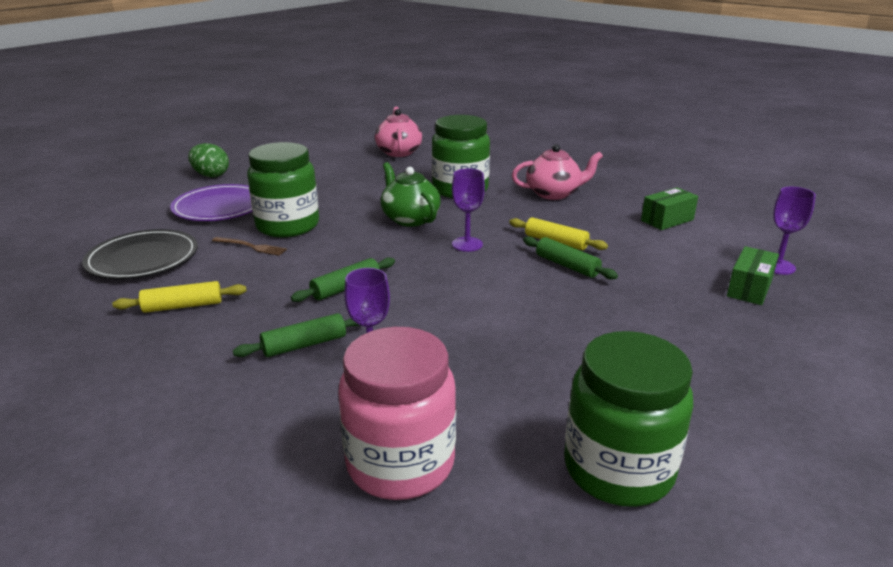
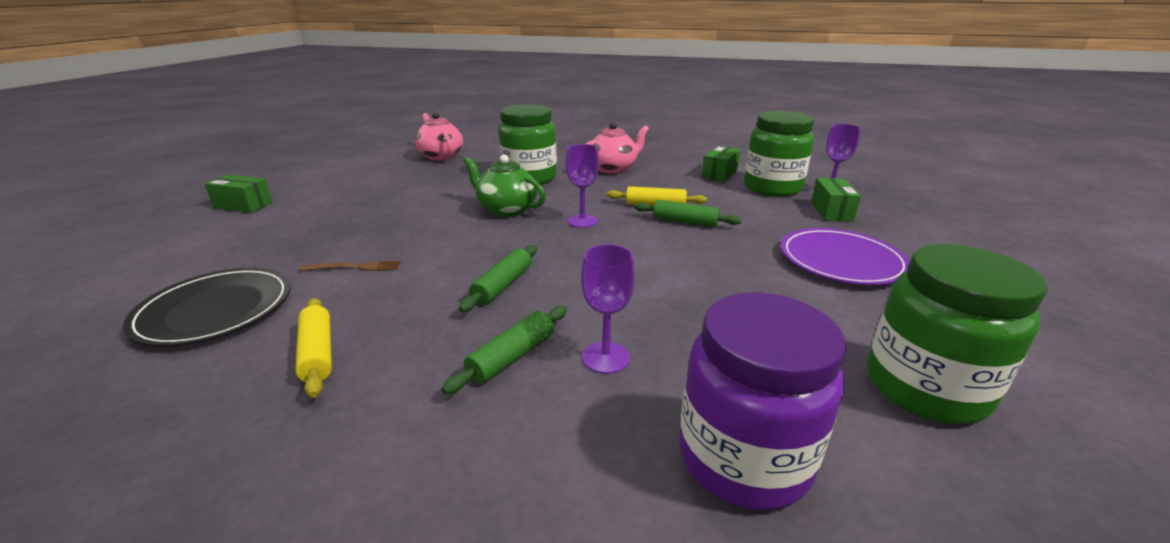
camera: 25 degrees left, 0 degrees up
yellow rolling pin [112,281,247,313] -> yellow rolling pin turned 75 degrees counterclockwise [295,298,332,398]
purple plate [170,184,252,221] -> purple plate moved to [781,228,910,285]
green egg [188,143,229,177] -> green box [204,175,273,213]
green jar [247,142,319,237] -> green jar moved to [744,111,814,196]
pink jar [338,327,456,500] -> purple jar [679,292,846,510]

